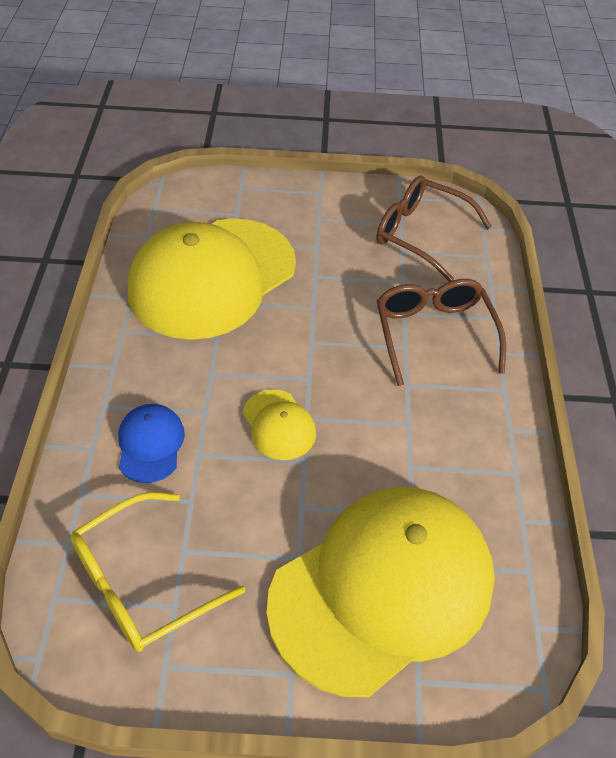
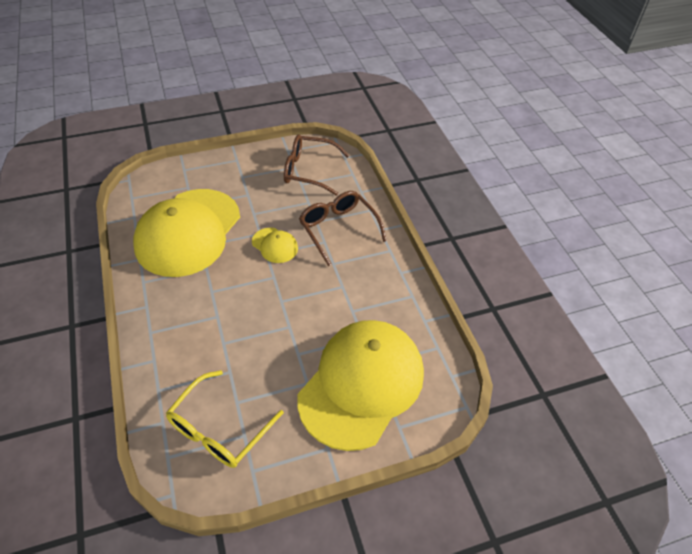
camera: 20 degrees left, 0 degrees up
blue cap [118,404,185,483] -> none
yellow cap [243,389,316,460] -> yellow cap moved to [252,228,298,263]

